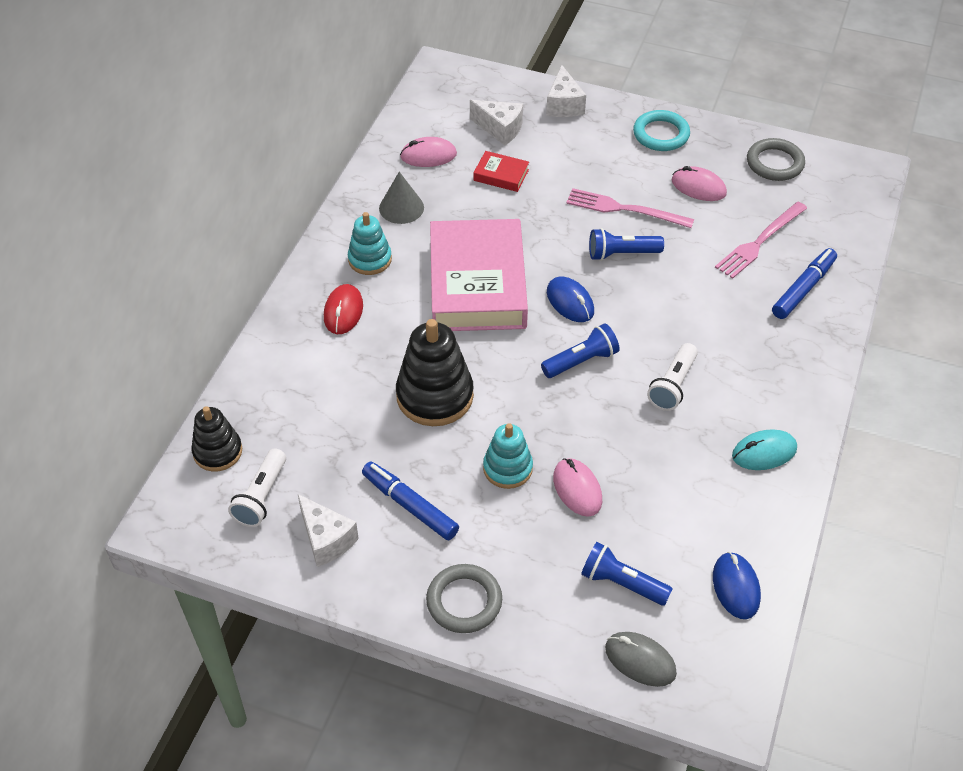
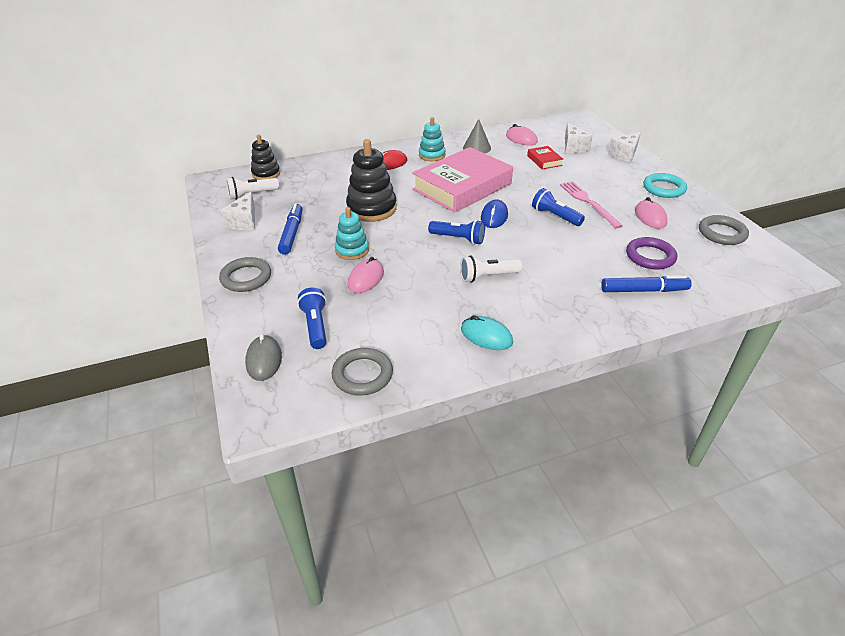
camera: 50 degrees right, 10 degrees down
blue mouse [713,552,761,619] -> grey ring [332,348,393,396]
pink fork [715,202,807,279] -> purple ring [626,237,677,270]

